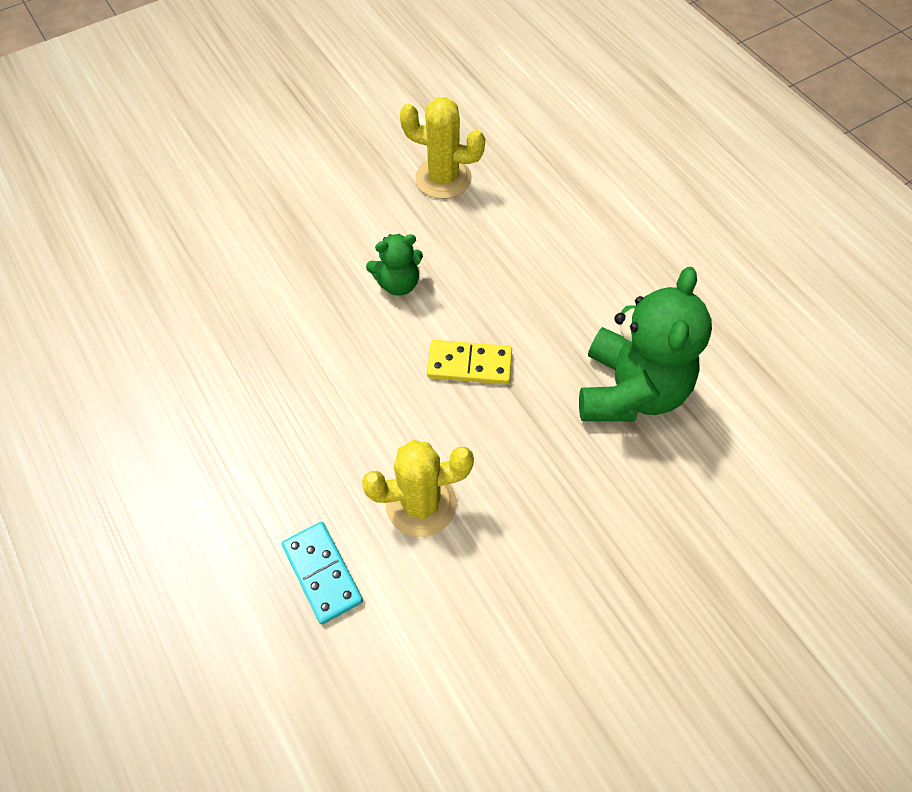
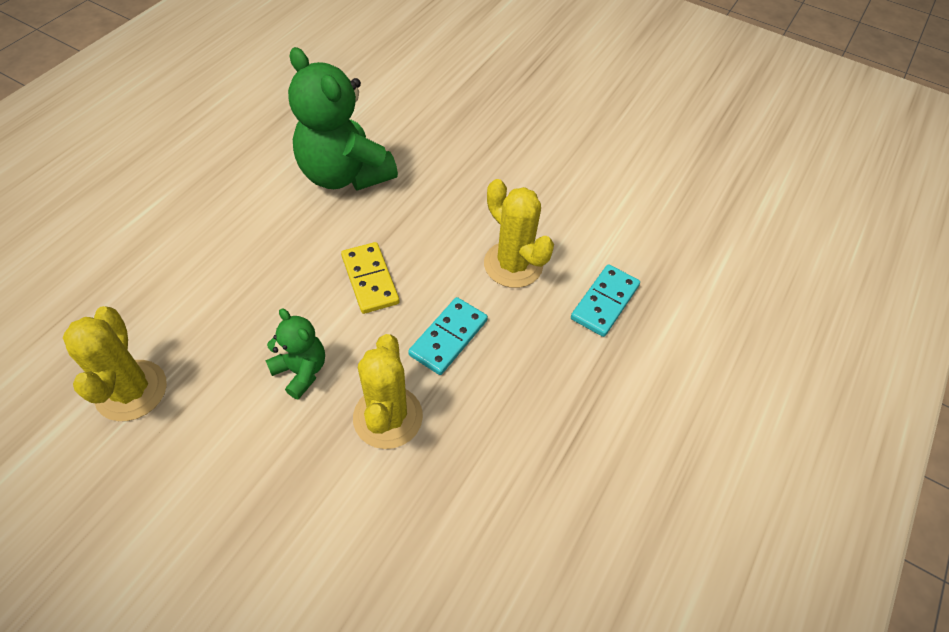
camera: 120 degrees left, 5 degrees down
green teddy bear [579,267,712,421] -> green teddy bear turned 120 degrees counterclockwise [288,47,398,191]
none -> yellow cactus [353,334,423,449]
none -> turquoise domino [408,297,488,375]

